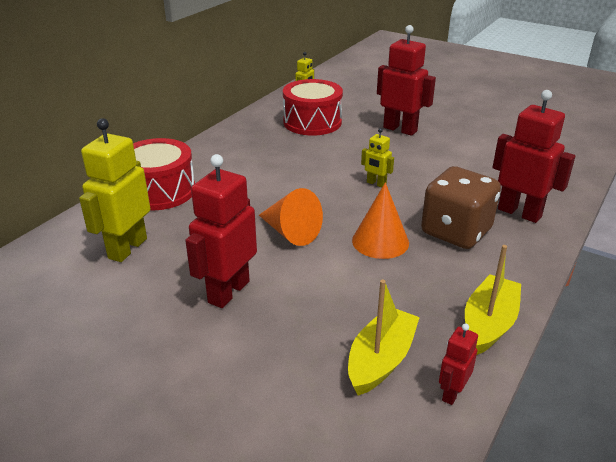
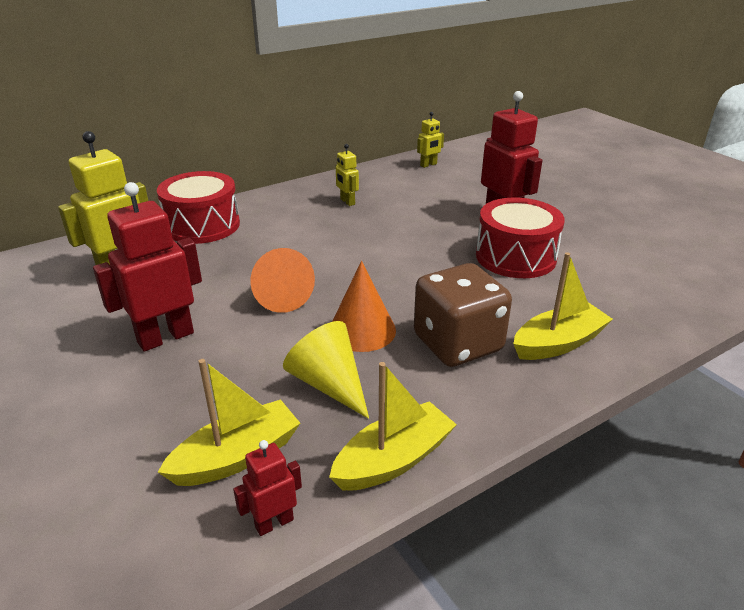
camera: 25 degrees right, 0 degrees up
red drum [283,79,343,135] -> red drum moved to [476,197,565,278]
yellow robot [361,128,394,188] -> yellow robot moved to [336,144,359,206]
red robot [493,90,575,223] -> yellow boat [513,252,613,360]
none -> yellow cone [283,321,369,419]

